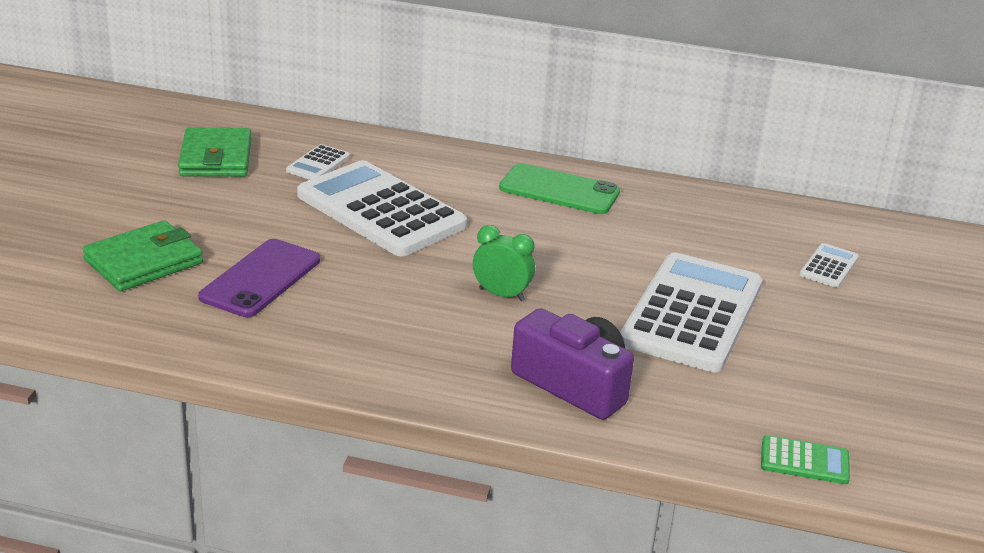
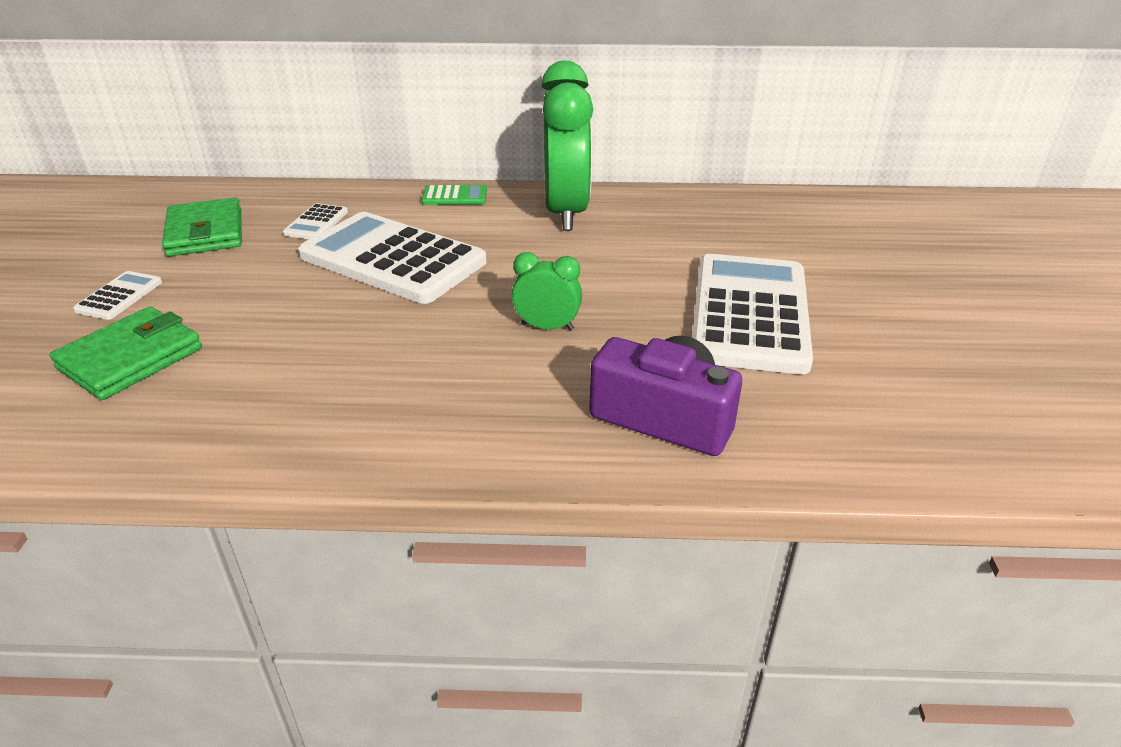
camera: 10 degrees left, 5 degrees up
purple phone [198,239,320,317] -> none
green phone [499,163,620,214] -> green clock [541,60,593,231]
green calculator [761,435,850,484] -> green calculator moved to [422,185,487,205]
white calculator [800,243,859,288] -> white calculator moved to [73,271,162,320]

